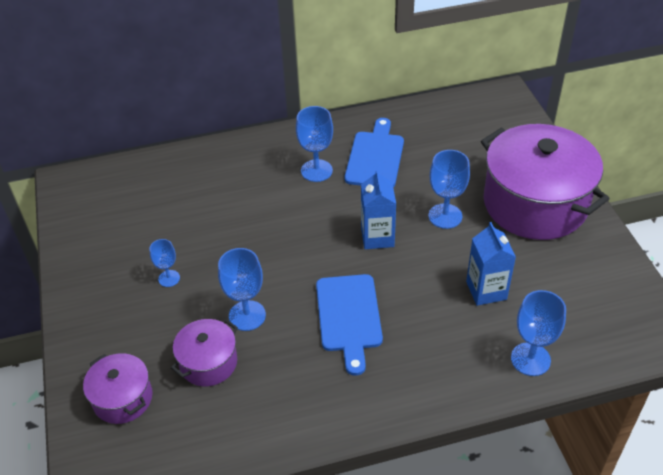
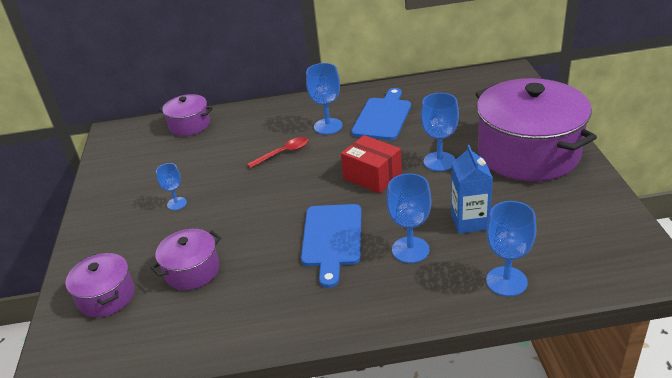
camera: 10 degrees right, 10 degrees down
blue goblet [218,248,266,331] -> blue goblet moved to [387,173,431,263]
blue carton [361,169,396,249] -> red box [341,135,402,194]
none -> purple pot [159,94,213,136]
none -> red spoon [247,137,309,168]

